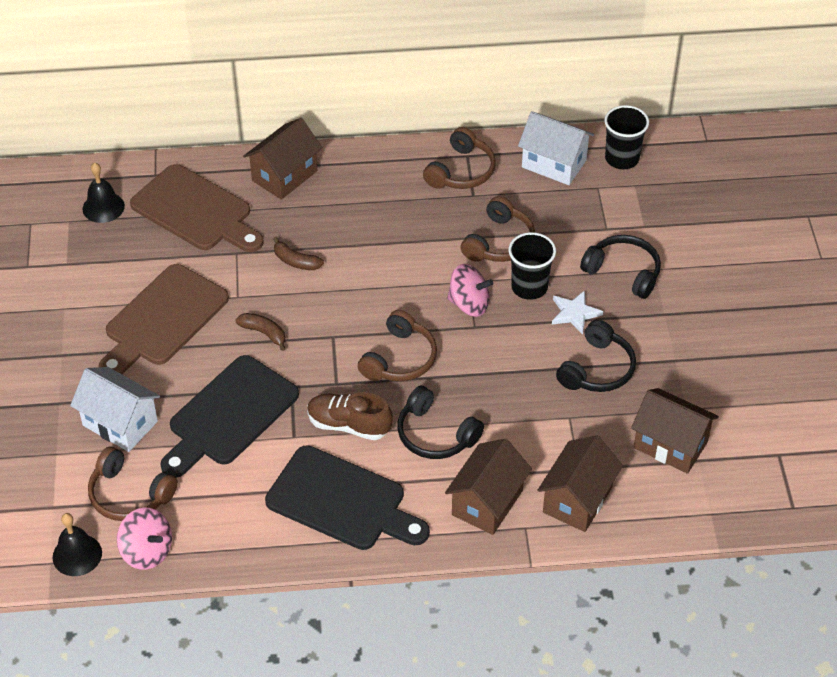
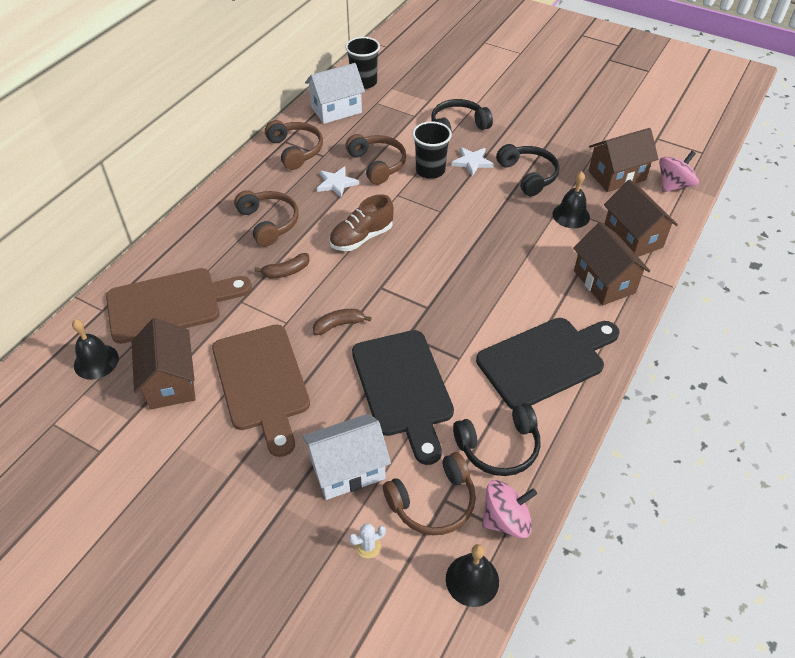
camera: 55 degrees left, 0 degrees up
brown house [243,118,322,200] -> brown house moved to [132,318,195,409]
brown shoe [307,392,393,440] -> brown shoe moved to [329,194,394,251]
brown headphones [358,310,437,381] -> brown headphones moved to [234,190,299,247]
black headphones [397,385,484,459] -> black headphones moved to [453,403,540,476]
pink spinning top [447,264,493,317] -> pink spinning top moved to [659,151,699,192]
none -> white star [317,166,359,198]
none -> white cactus [349,524,386,558]
none -> black bell [553,171,590,228]

